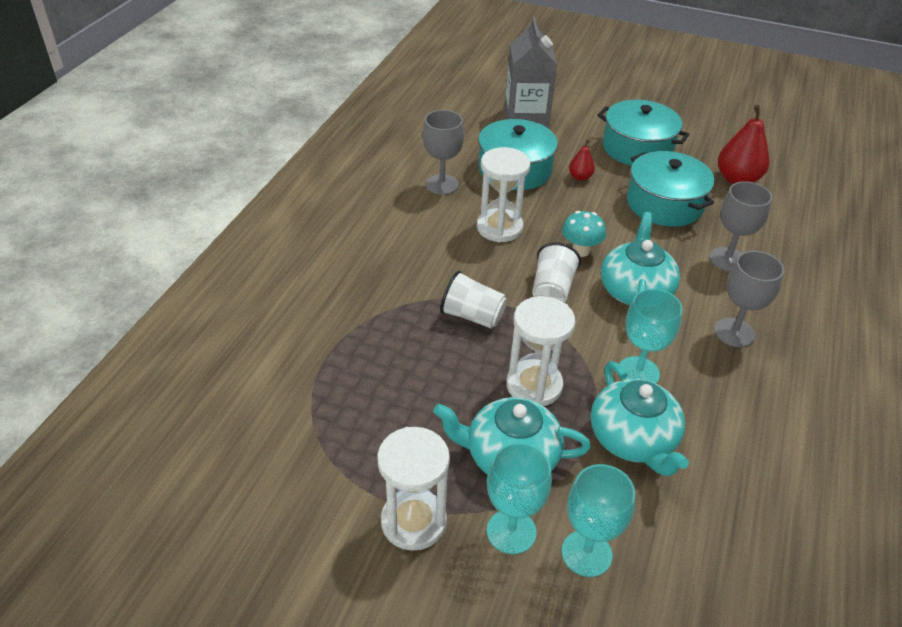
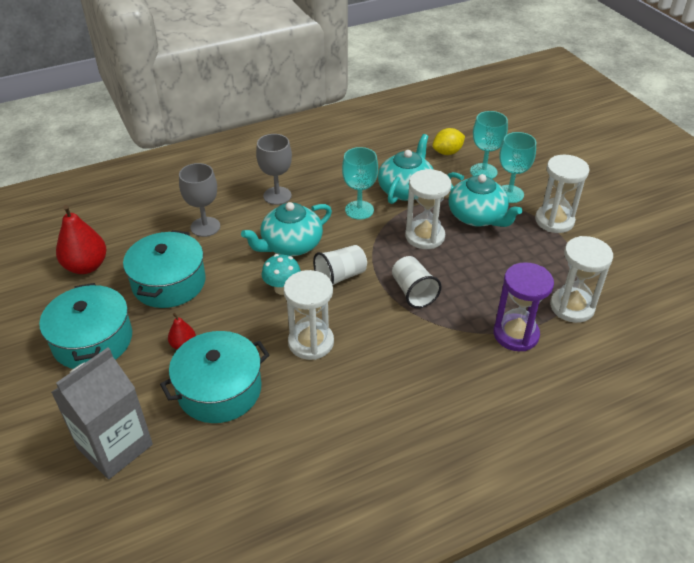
camera: 135 degrees left, 0 degrees up
grey goblet [423,110,464,195] -> none
none -> yellow lemon [432,128,465,155]
none -> purple hourglass [493,262,554,351]
none -> white hourglass [550,236,613,323]

